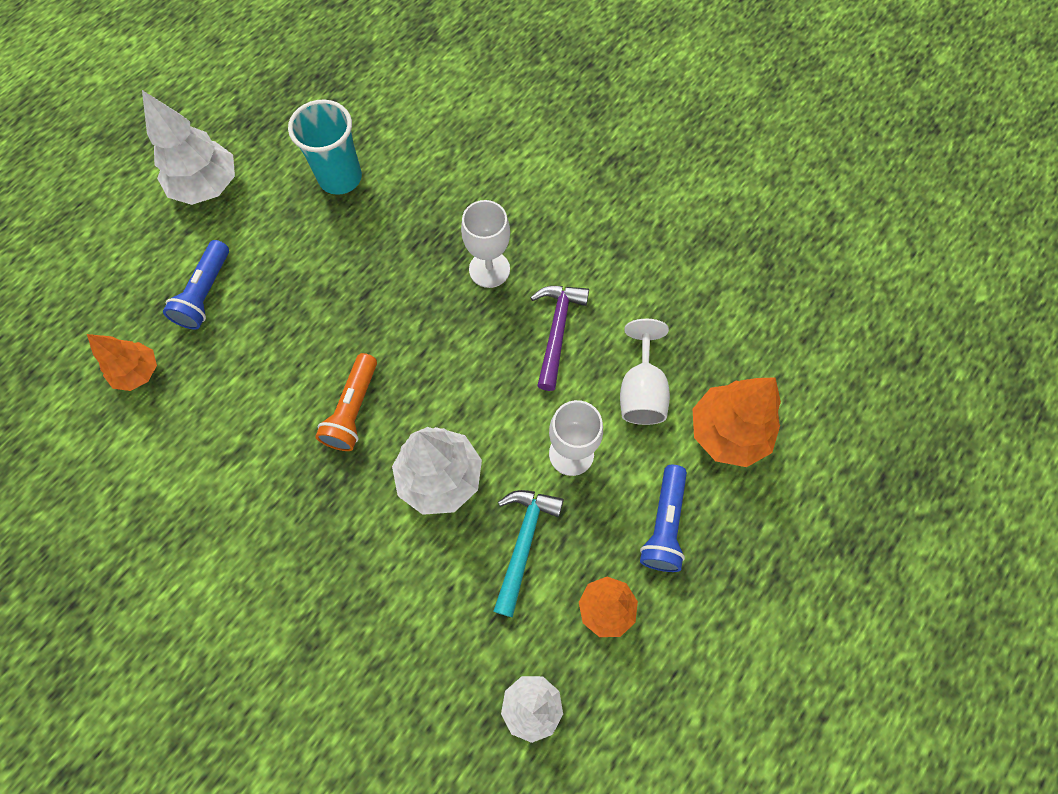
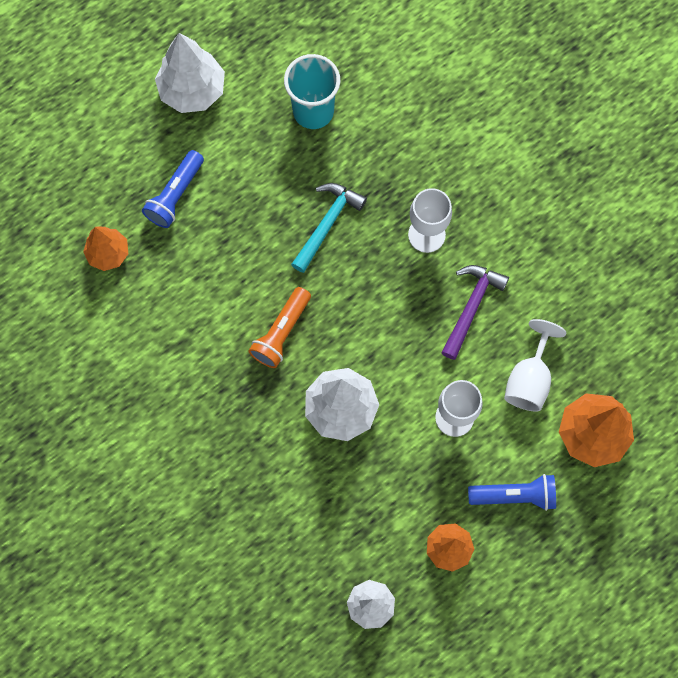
camera: 15 degrees right, 5 degrees up
turquoise hammer [493,490,564,617] -> turquoise hammer moved to [291,183,367,273]
blue flashlight [640,465,687,572] -> blue flashlight turned 120 degrees counterclockwise [468,474,556,511]

